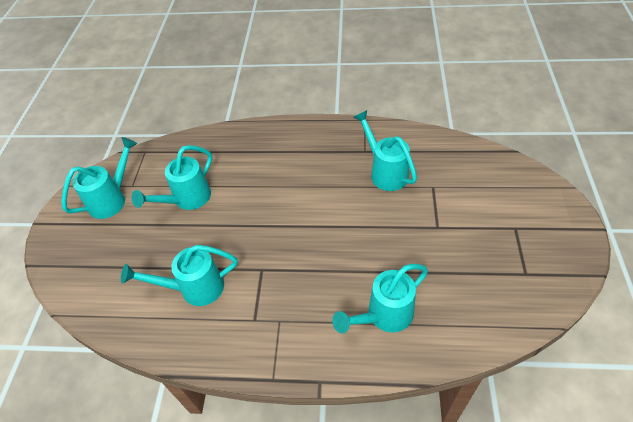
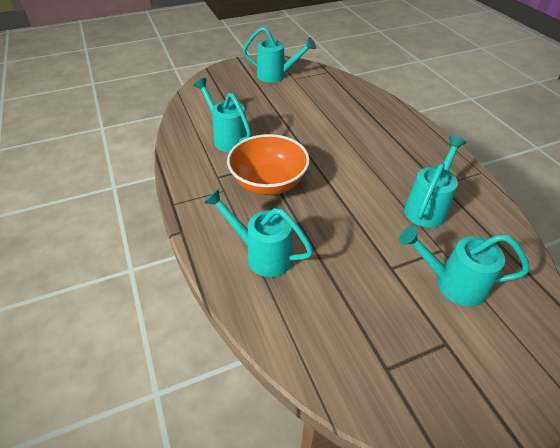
camera: 60 degrees right, 5 degrees down
turquoise watering can [131,145,212,210] -> turquoise watering can moved to [399,226,529,307]
none -> orange bowl [227,134,310,195]

